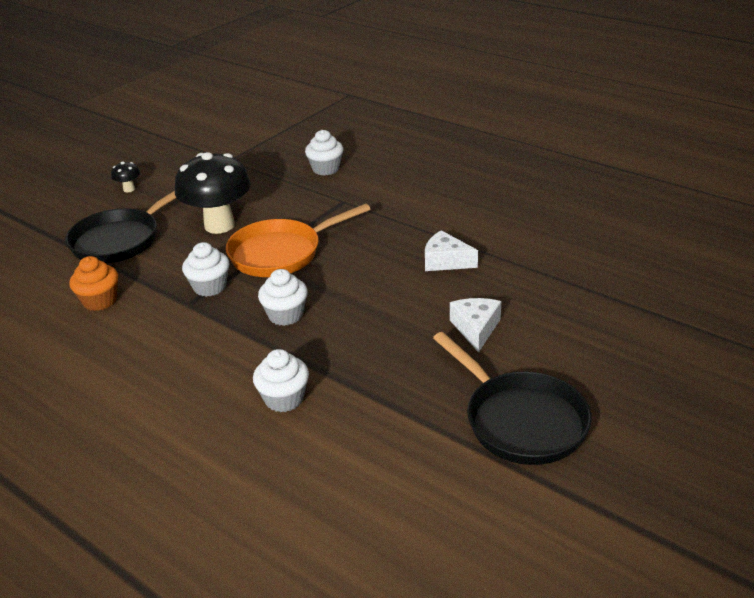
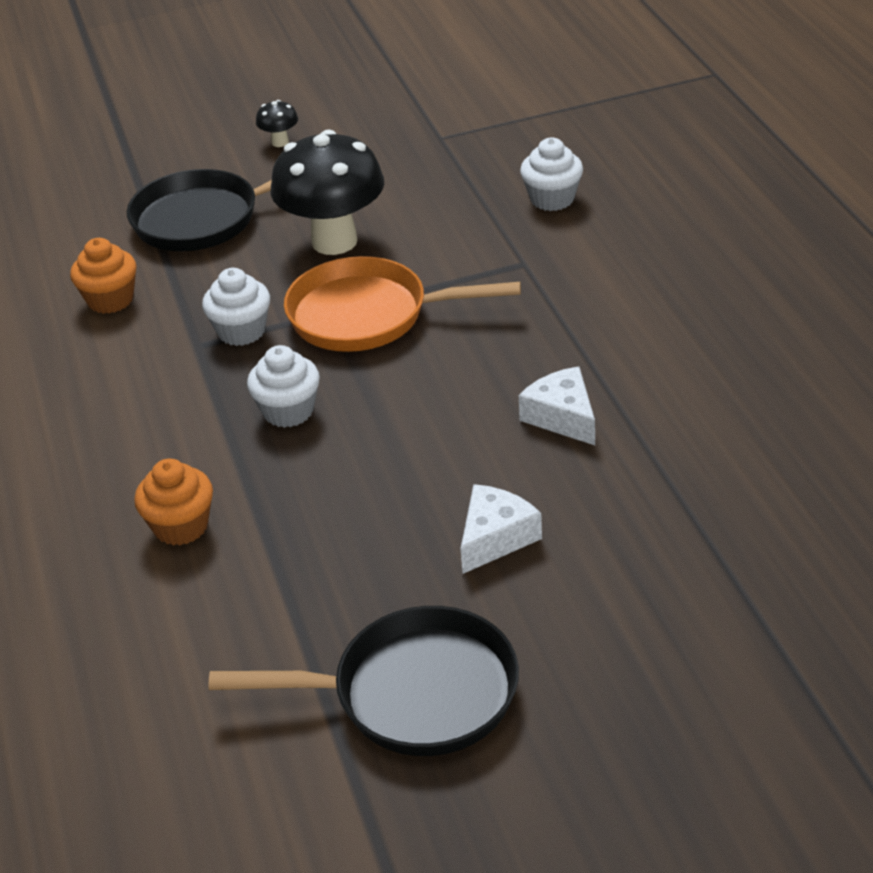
camera: 35 degrees right, 5 degrees up
white cupcake [253,349,309,412] -> orange cupcake [134,458,213,546]
black pan [433,332,592,465] -> black pan turned 90 degrees counterclockwise [209,606,519,756]

